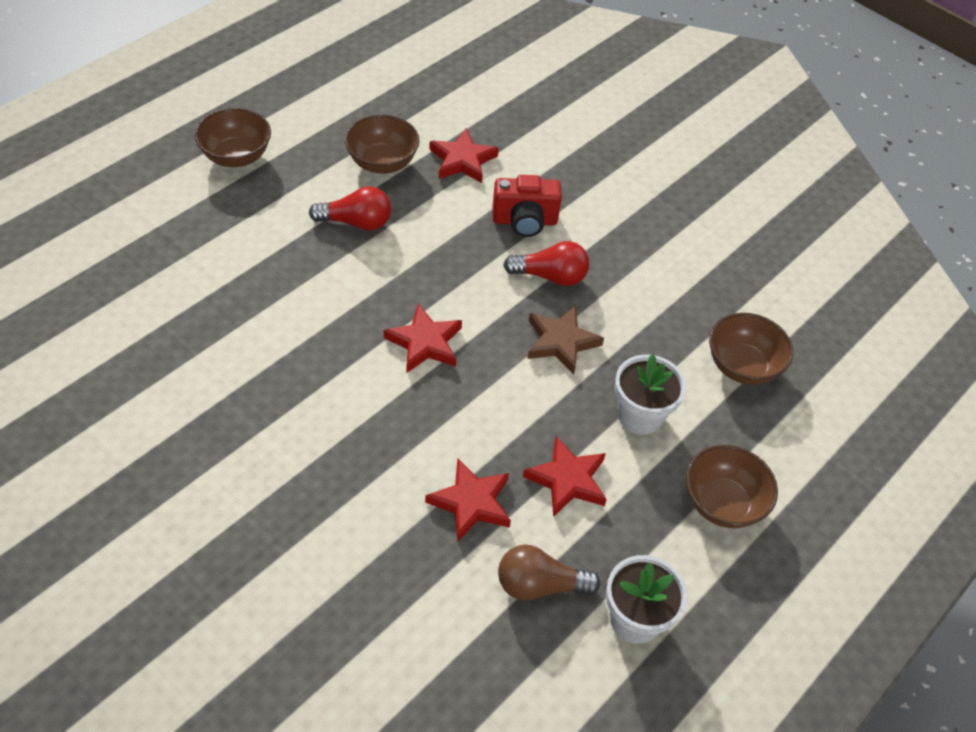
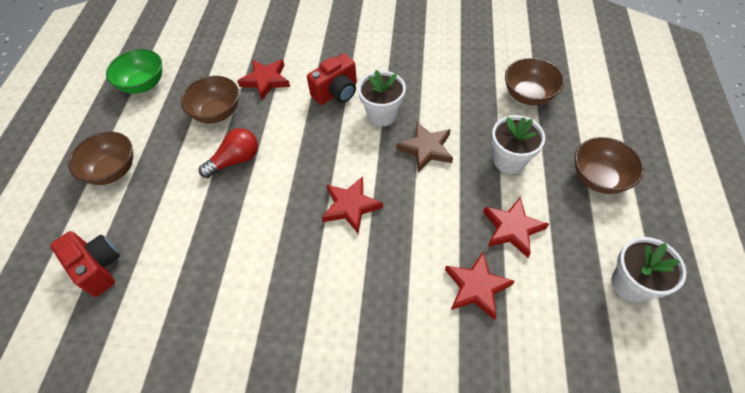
camera: 30 degrees left, 5 degrees up
brown light bulb [498,545,600,601] -> none
red light bulb [503,241,589,286] -> white flower pot [358,70,406,126]
none -> red camera [50,231,120,297]
none -> green bowl [106,49,162,94]

